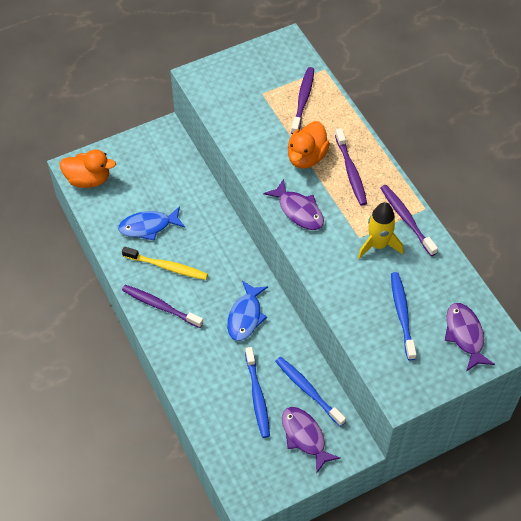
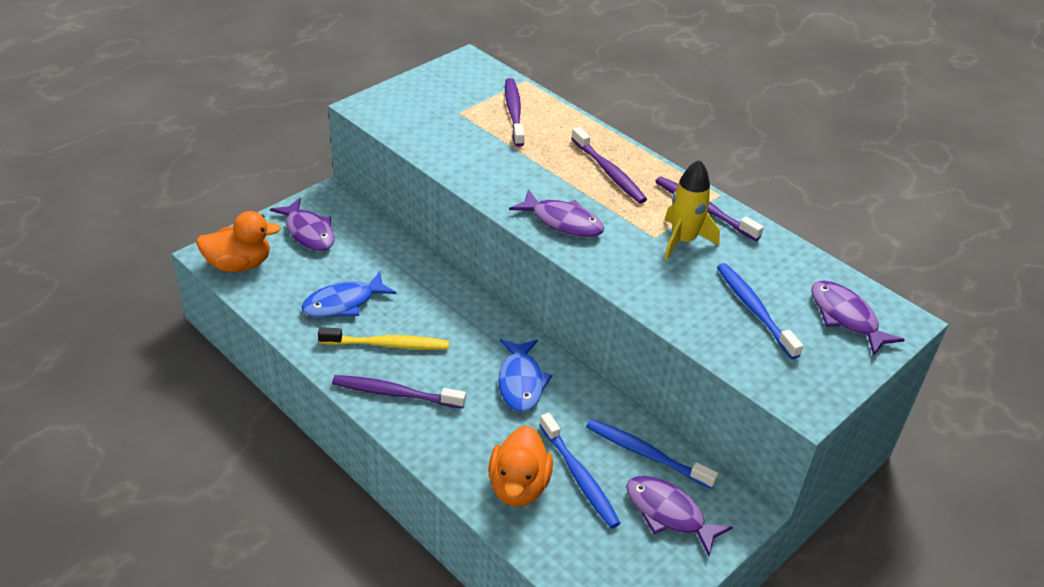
camera: 20 degrees left, 15 degrees down
orange duck [288,121,330,169] -> orange duck moved to [488,426,553,506]
none -> purple fish [270,198,334,251]

